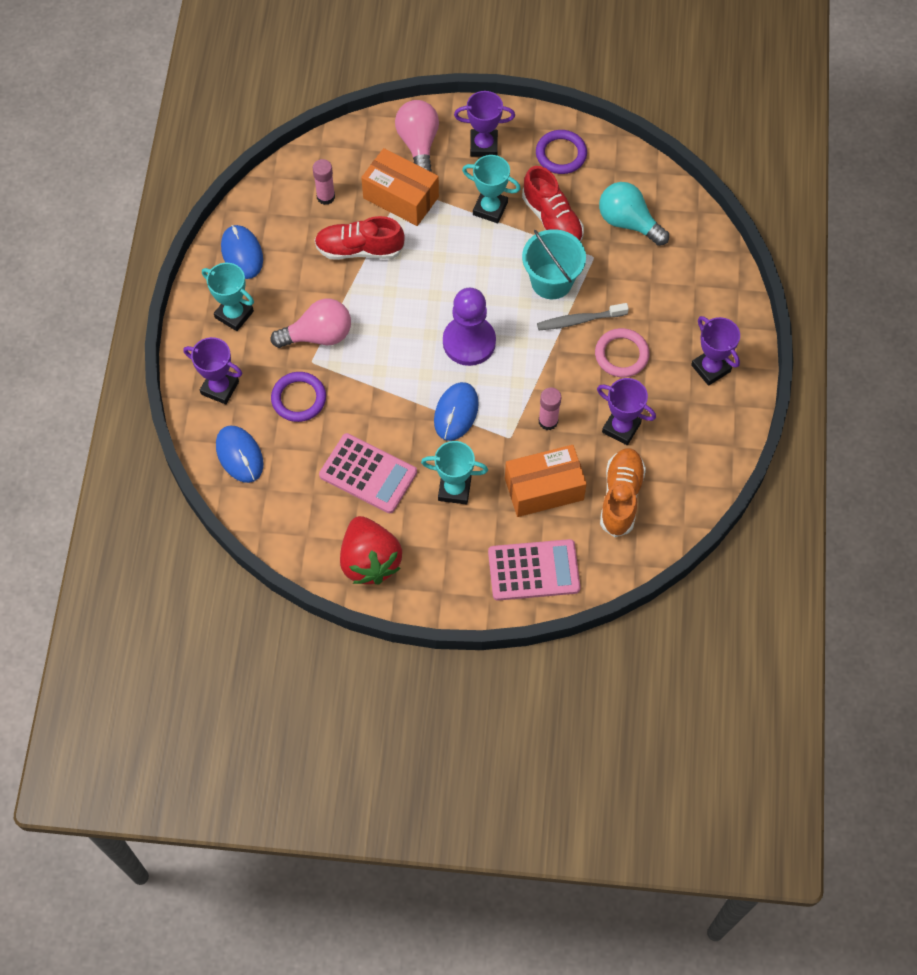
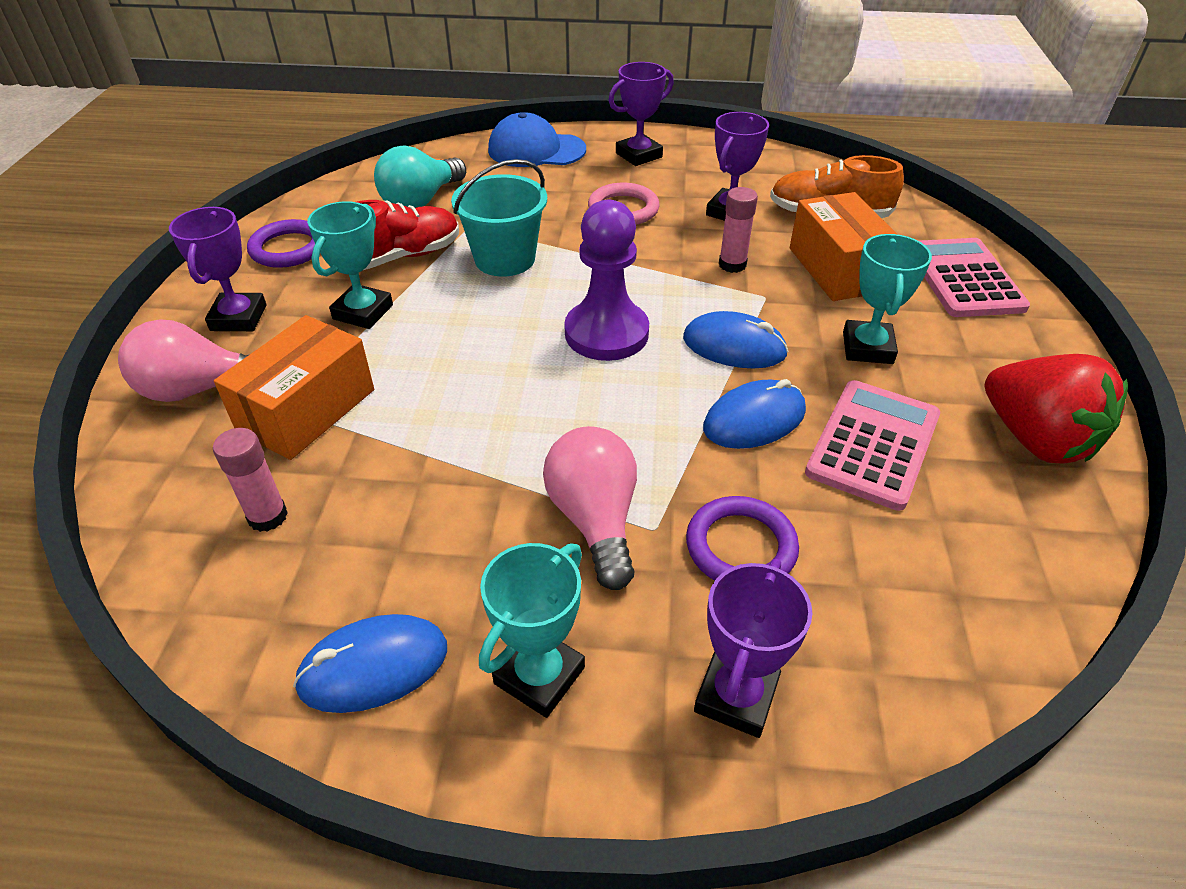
camera: 90 degrees left, 20 degrees down
blue mouse [216,426,263,483] -> blue mouse moved to [703,379,806,449]
red shoe [314,216,405,260] -> none
red strawberry [340,516,402,584] -> red strawberry turned 75 degrees clockwise [985,354,1128,463]
grey toothbrush [537,303,629,330] -> none
none -> blue cap [488,112,586,167]

